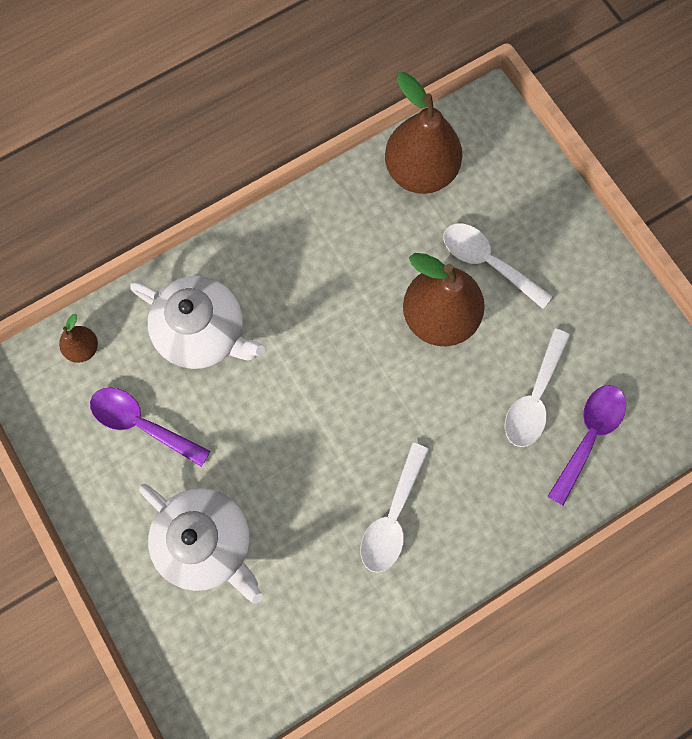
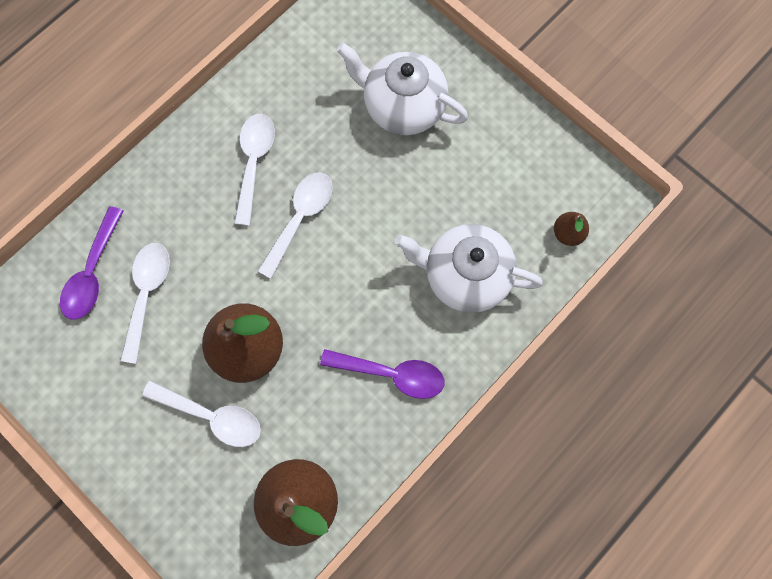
camera: 165 degrees right, 0 degrees up
purple spoon [90,388,211,467] -> purple spoon moved to [320,349,445,399]
none -> white spoon [258,172,333,279]

